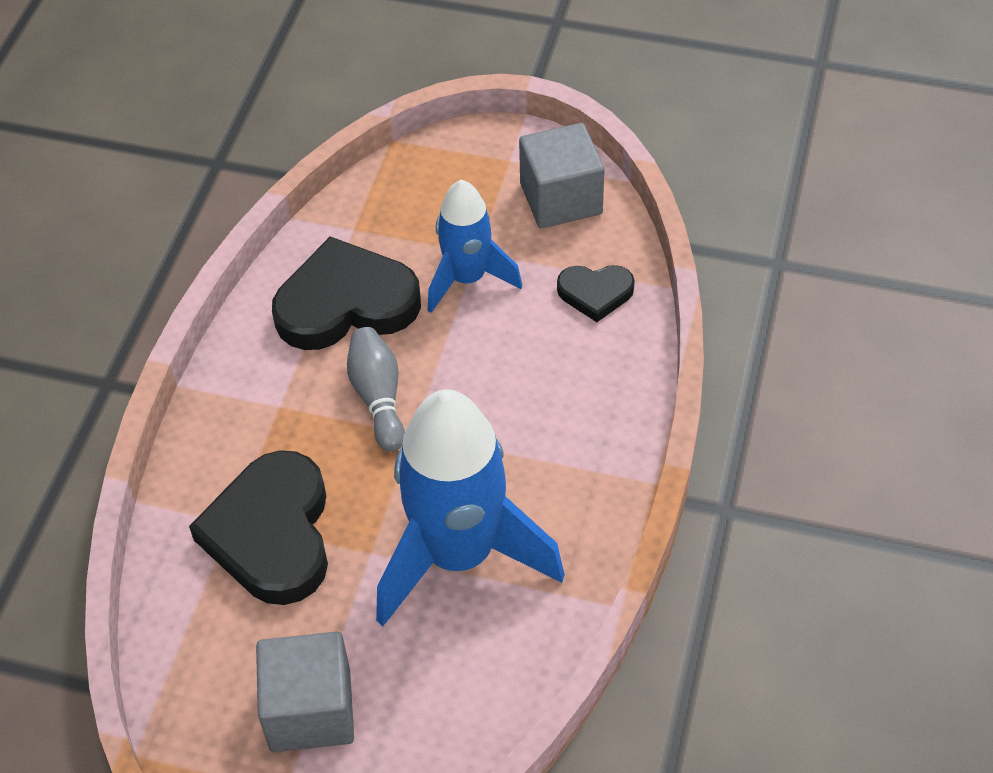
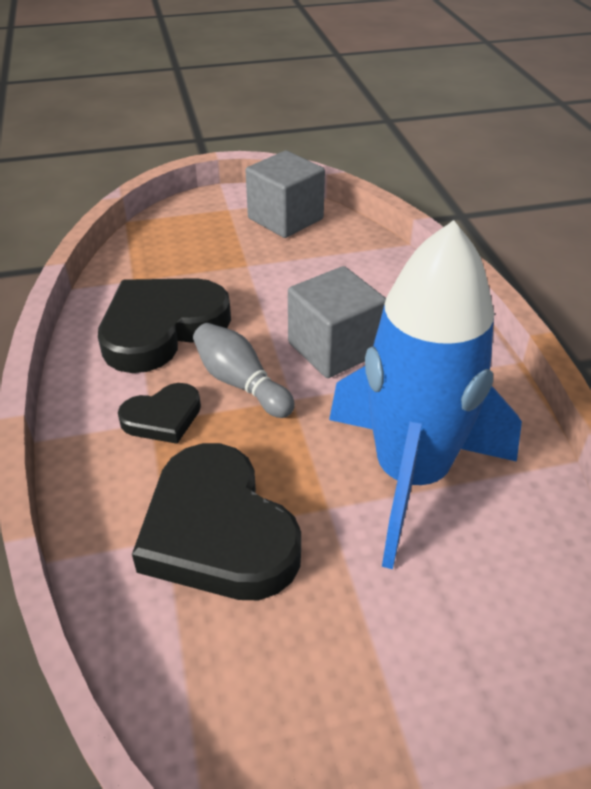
camera: 30 degrees left, 10 degrees down
grey cube [256,631,354,752] -> grey cube moved to [288,266,386,378]
blue rocket [428,180,522,313] -> none
black heart [557,265,635,322] -> black heart moved to [118,383,201,444]

